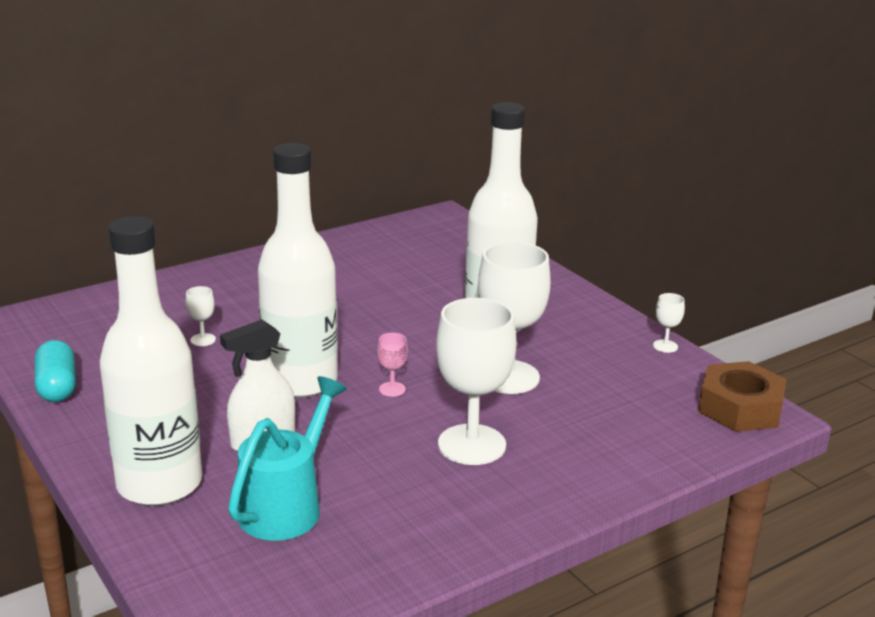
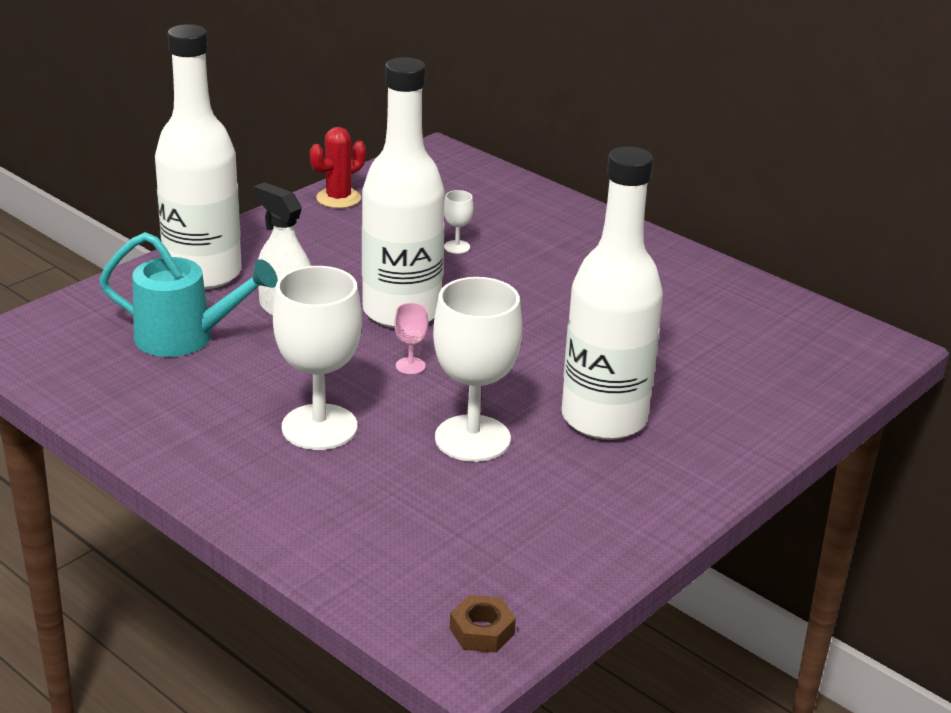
camera: 75 degrees right, 5 degrees up
turquoise capsule [35,340,76,402] -> red cactus [310,127,366,208]
white goblet [653,293,685,353] -> none
brown nut [698,361,787,432] -> brown nut [450,595,516,653], size x0.52

